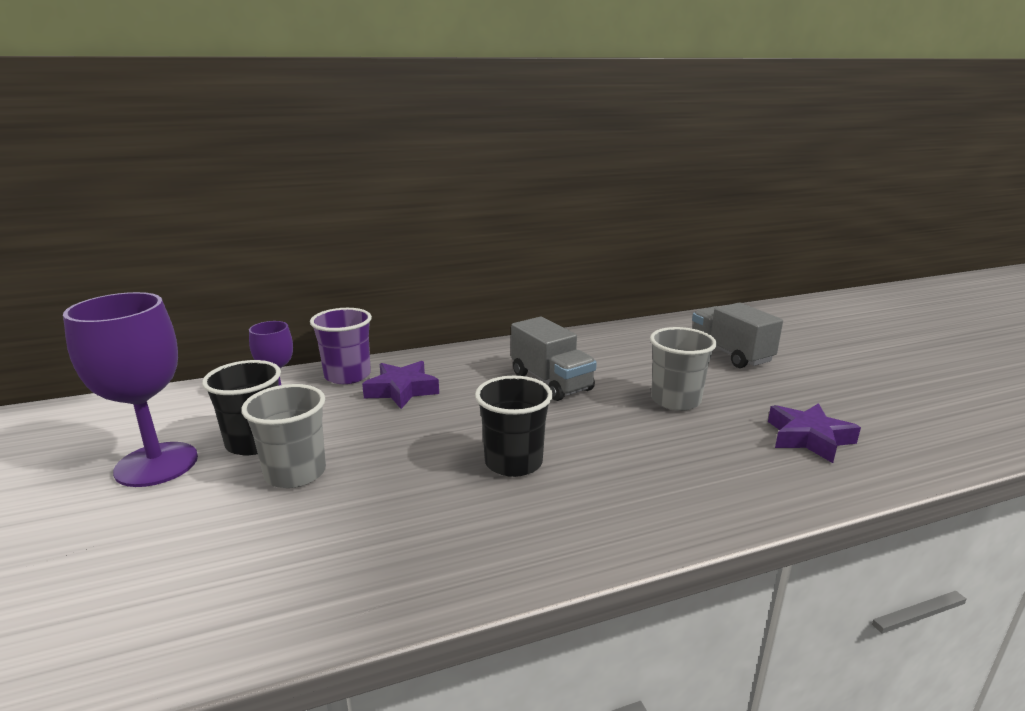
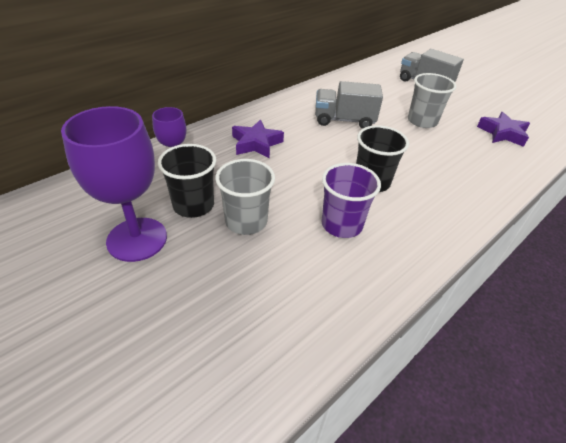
camera: 25 degrees left, 20 degrees up
purple cup [310,308,372,384] -> purple cup moved to [321,163,381,238]
grey truck [511,317,597,401] -> grey truck turned 150 degrees clockwise [315,81,383,129]

